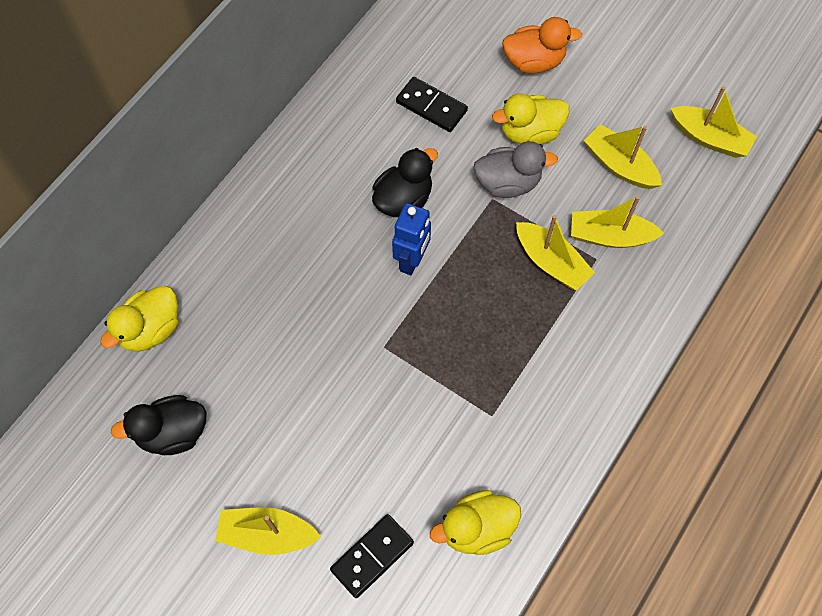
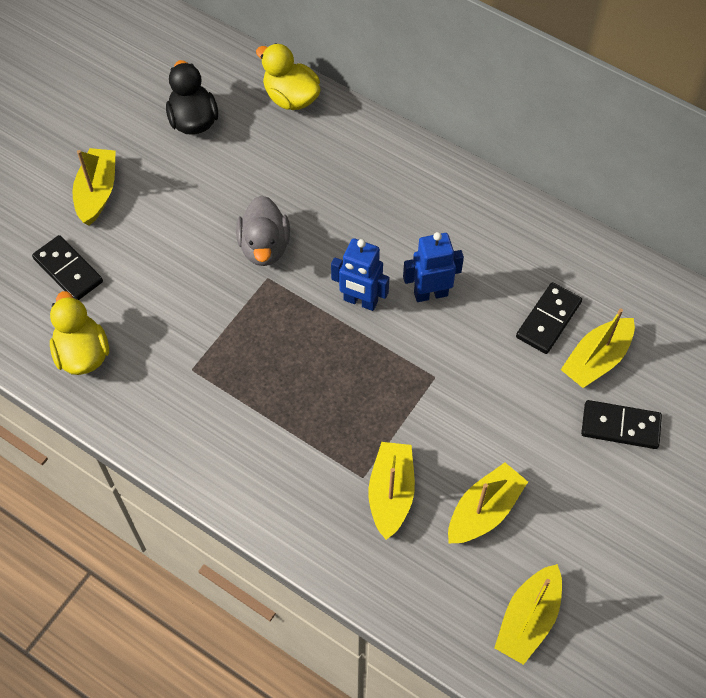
camera: 90 degrees right, 5 degrees down
black duck [372,148,438,217] -> blue robot [403,232,464,302]
grey duck [473,141,558,198] -> grey duck moved to [236,195,290,266]
yellow duck [492,93,569,144] -> none
orange duck [502,17,582,74] -> black domino [581,400,662,449]
yellow boat [516,215,595,291] -> yellow boat moved to [561,308,635,388]

